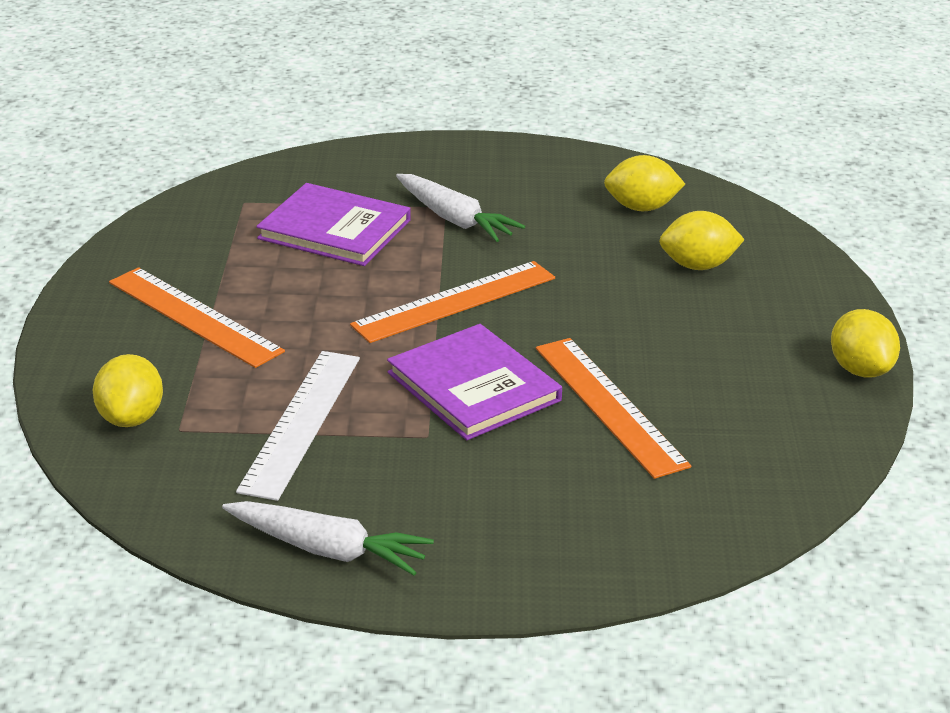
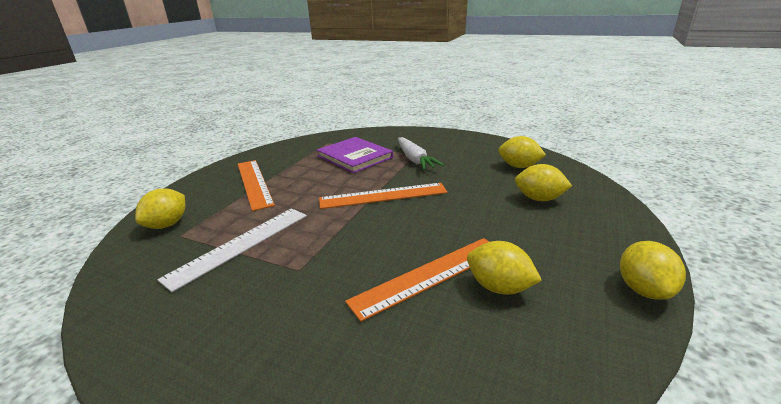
camera: 25 degrees right, 5 degrees down
white carrot [222,501,434,576] -> none
purple book [387,324,562,440] -> none
orange ruler [536,338,691,479] -> orange ruler turned 60 degrees clockwise [345,238,489,322]
none -> yellow lemon [467,241,542,295]

